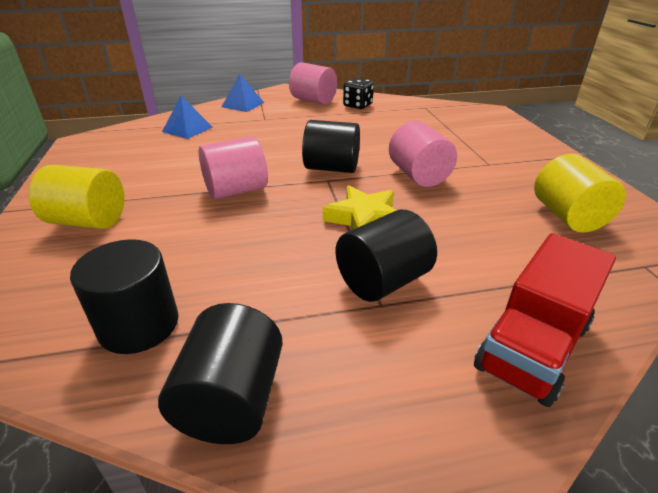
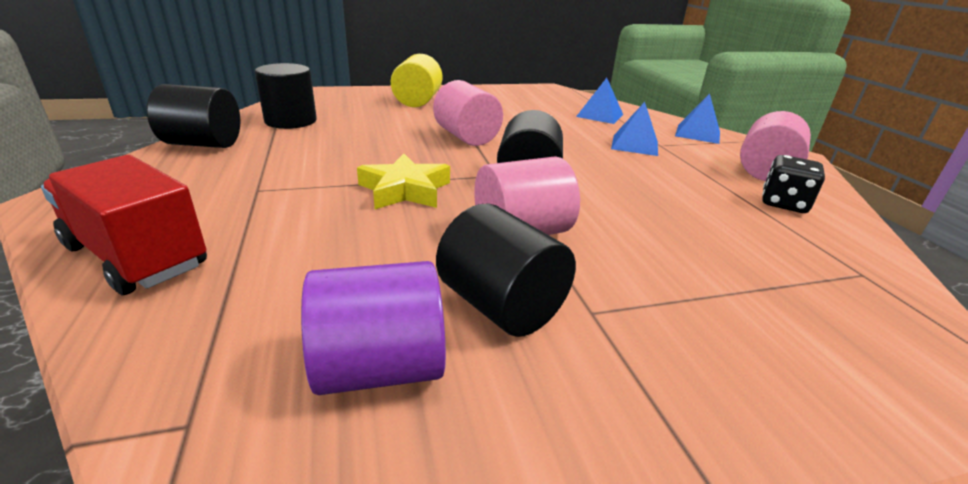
camera: 85 degrees right, 5 degrees down
black cylinder [336,210,437,302] -> black cylinder moved to [436,204,576,337]
yellow cylinder [534,154,626,233] -> purple cylinder [301,261,446,395]
none -> blue pyramid [611,102,658,156]

